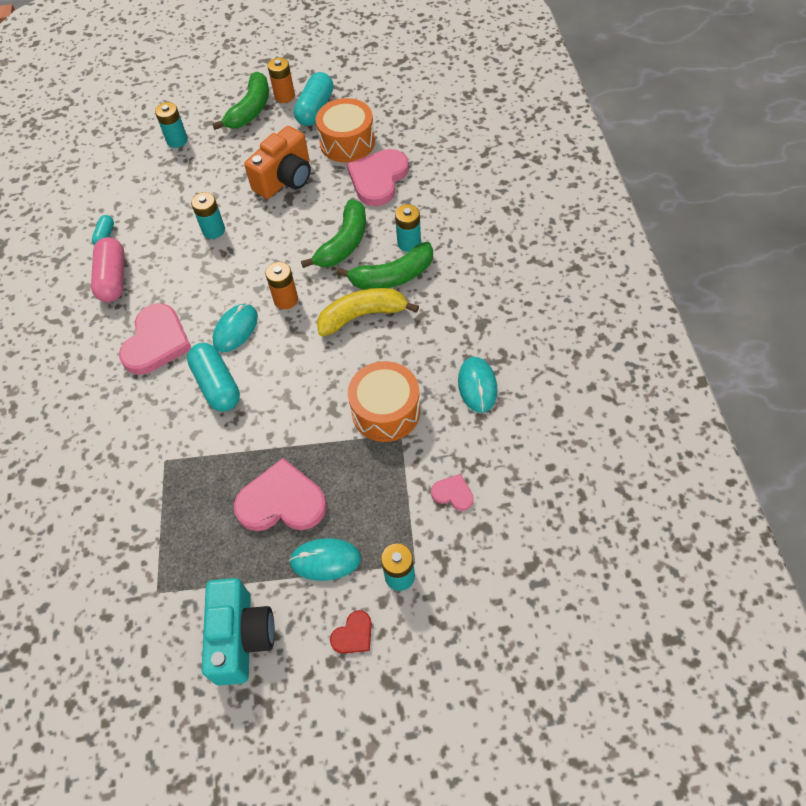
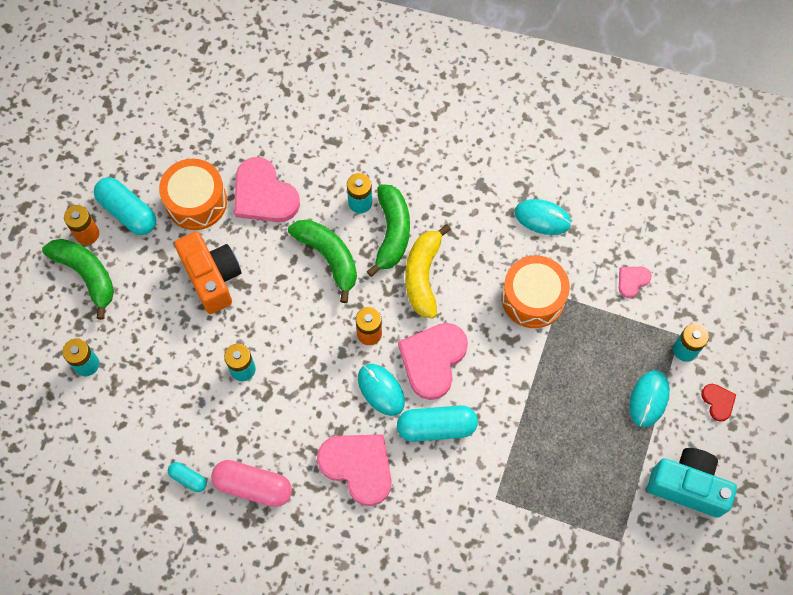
camera: 70 degrees left, 10 degrees up
pink heart [234,458,327,531] -> pink heart moved to [398,323,468,400]

